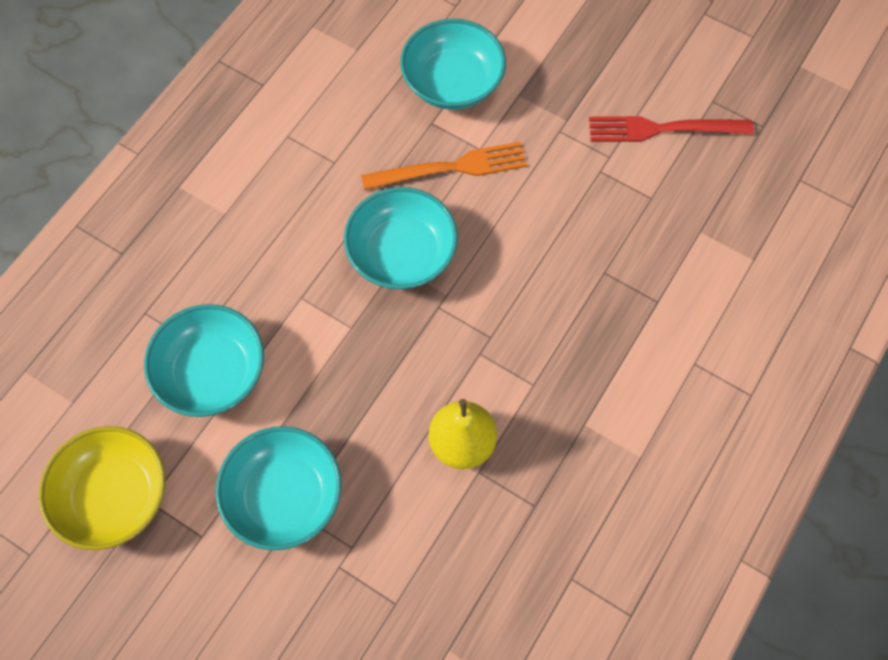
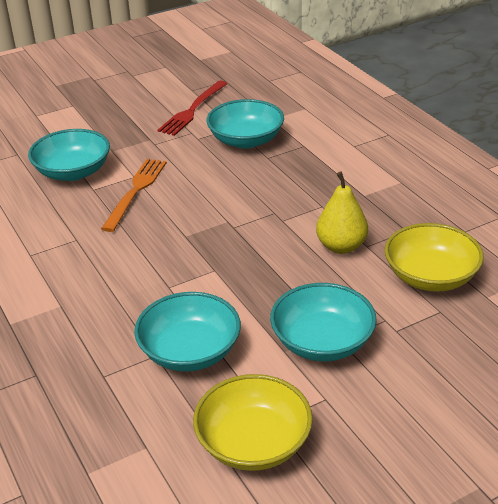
camera: 60 degrees left, 30 degrees down
turquoise bowl [344,187,458,289] -> turquoise bowl moved to [206,99,284,149]
none -> yellow bowl [385,223,484,292]

